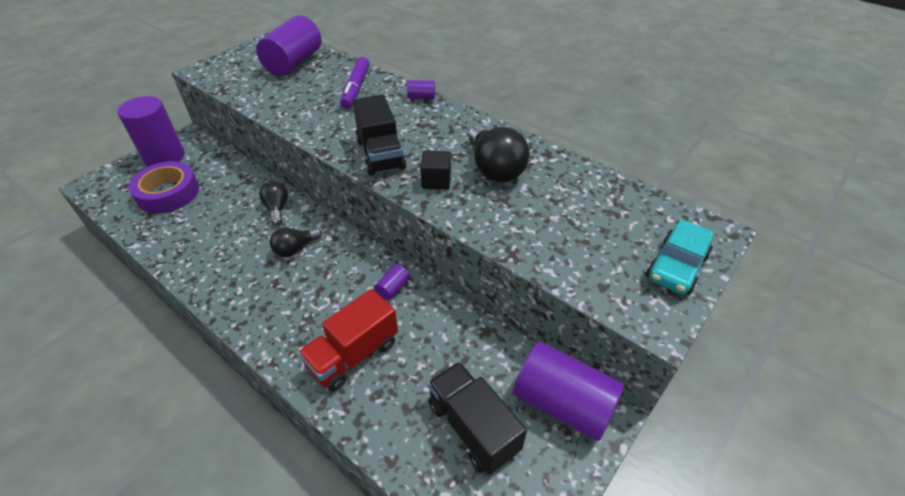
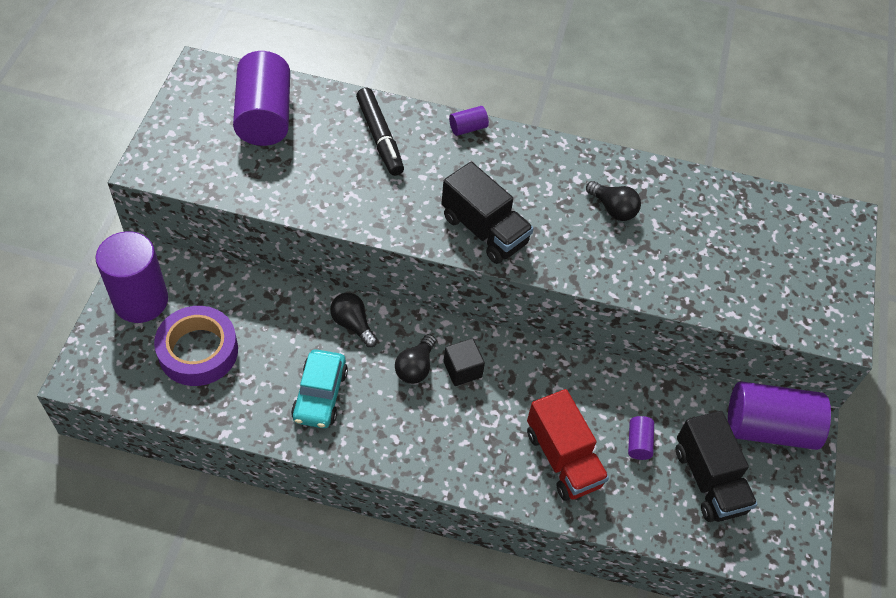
camera: 30 degrees left, 10 degrees up
red truck [298,289,398,391] -> red truck turned 45 degrees counterclockwise [527,389,609,501]
purple marker [340,57,370,109] -> black marker [356,88,404,176]
purple cylinder [374,264,410,301] -> purple cylinder moved to [628,416,654,460]
black cube [420,150,451,190] -> black cube moved to [444,338,485,386]
black truck [428,362,527,475] -> black truck turned 135 degrees counterclockwise [676,411,757,522]
black light bulb [468,125,530,182] -> black light bulb [586,181,641,221], size x0.59
turquoise car [646,219,714,295] -> turquoise car moved to [291,349,348,428]

